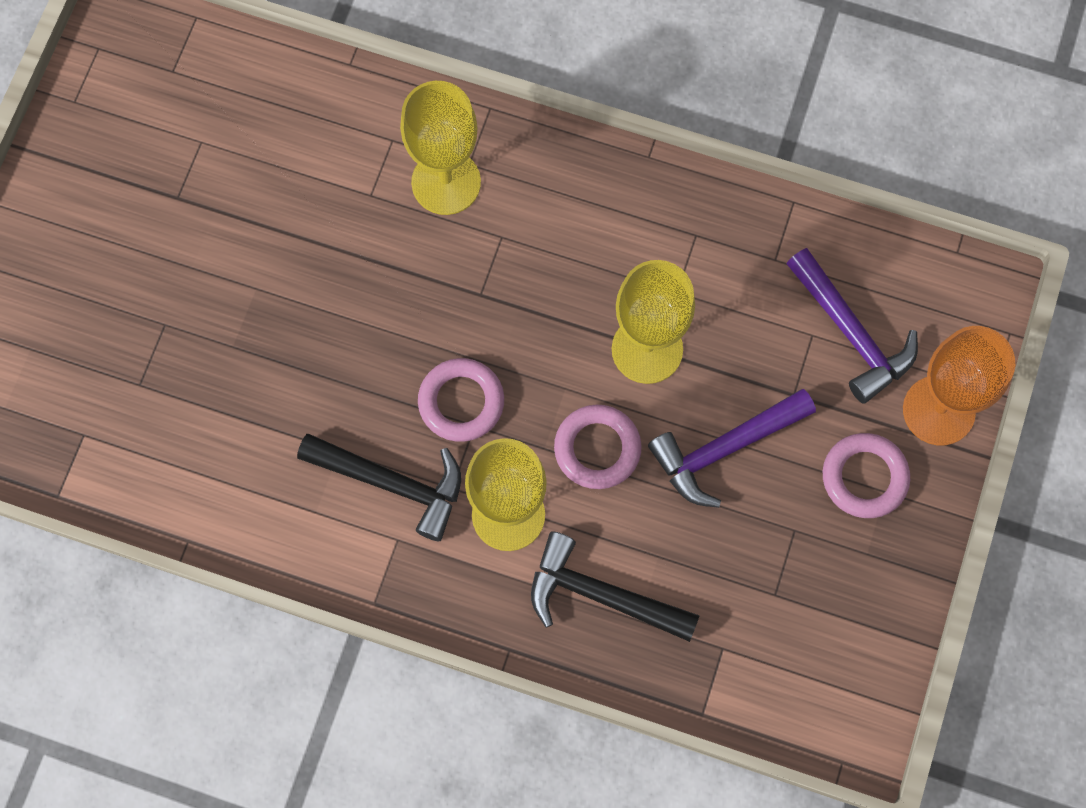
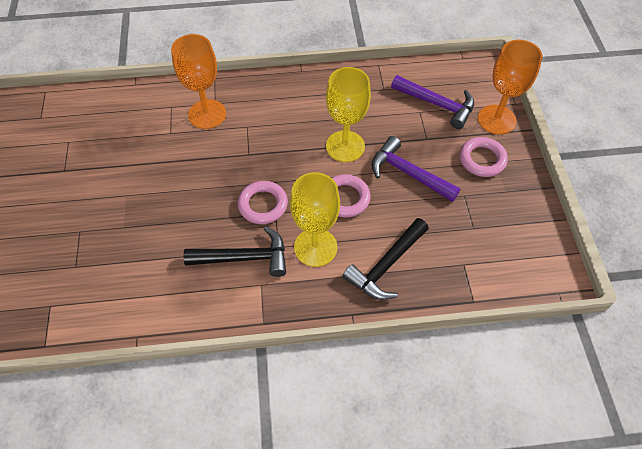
camera: 25 degrees left, 15 degrees down
yellow goblet [400,81,481,215] -> orange goblet [171,34,226,129]
black hammer [531,531,700,642] -> black hammer turned 45 degrees counterclockwise [342,218,429,300]
purple hammer [648,389,816,508] -> purple hammer turned 90 degrees clockwise [371,136,461,202]

